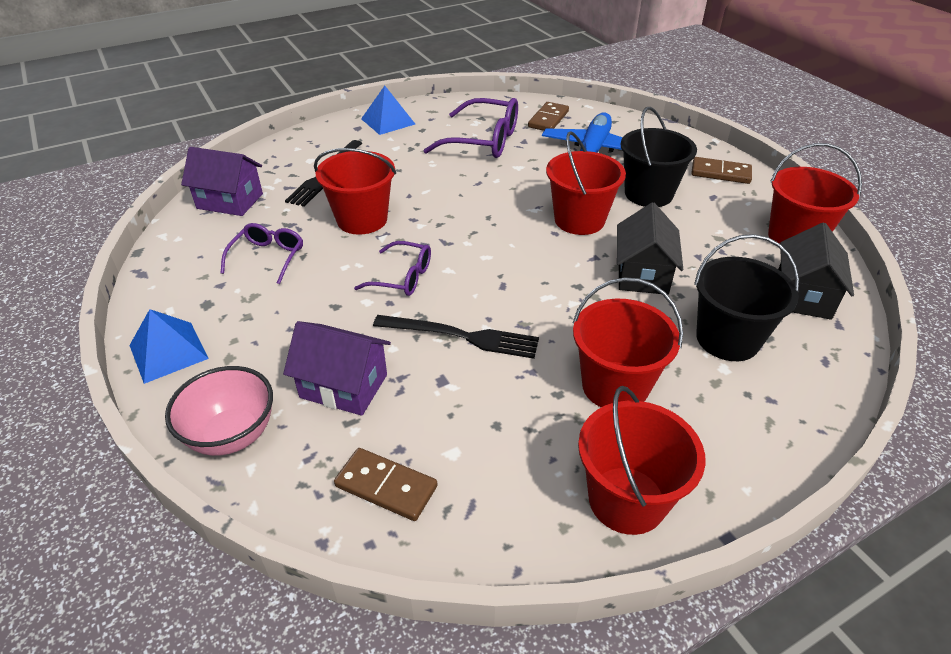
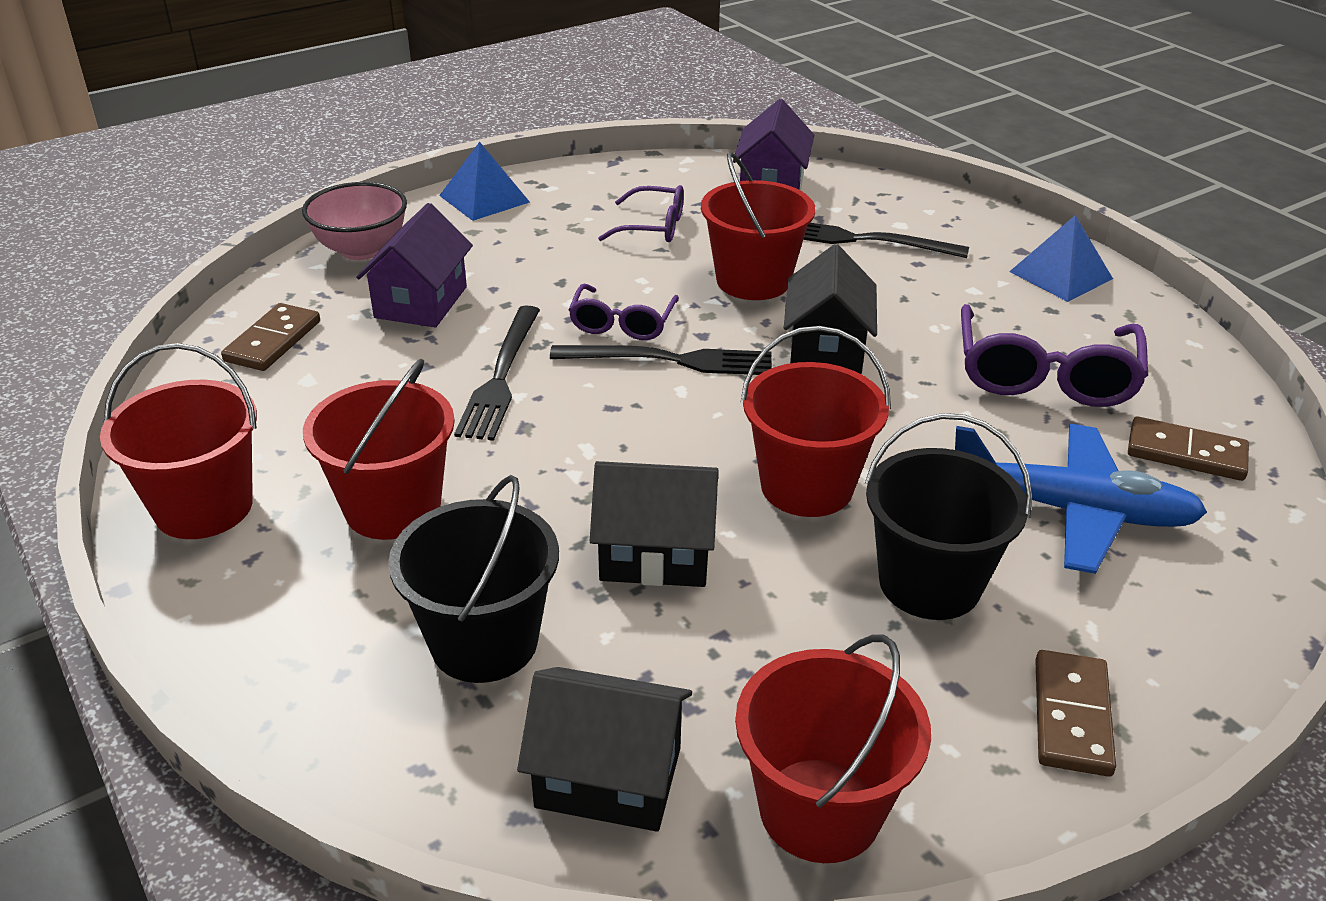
camera: 85 degrees right, 5 degrees down
none -> black fork [550,345,772,375]
none -> black house [784,244,877,374]

